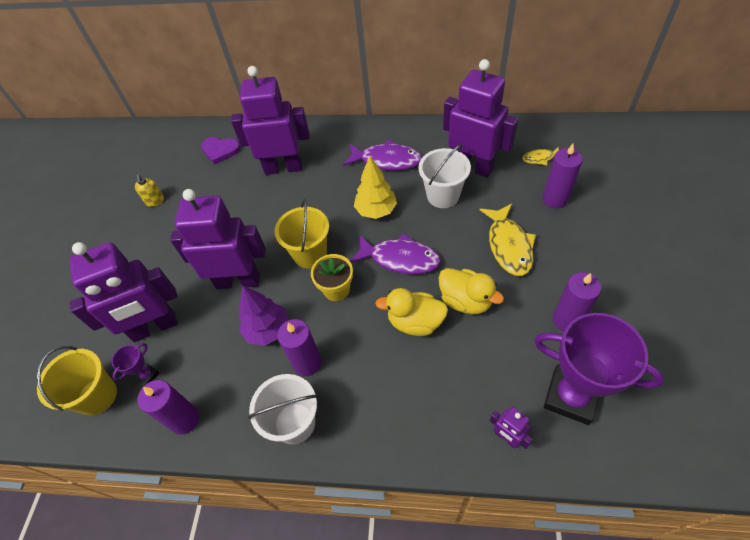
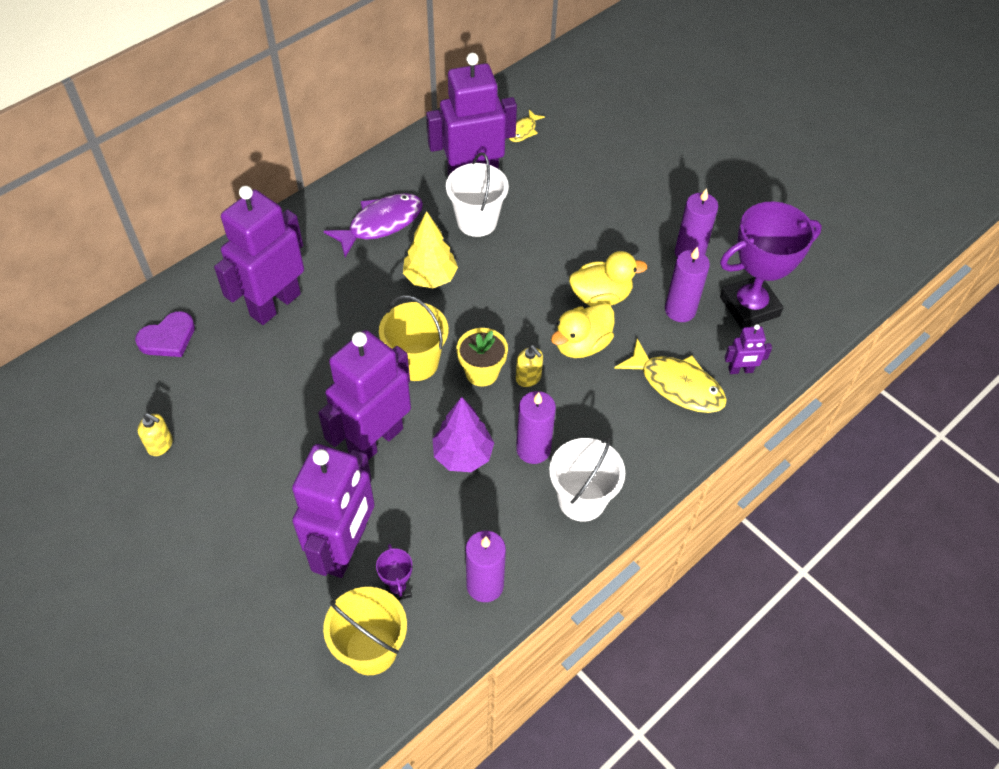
camera: 55 degrees left, 0 degrees up
purple fish [350,233,441,274] -> none
yellow fish [479,203,536,276] -> yellow fish moved to [614,339,727,413]
purple candle [543,144,583,208] -> purple candle moved to [665,247,710,322]
none -> yellow soap dispenser [516,345,543,387]

